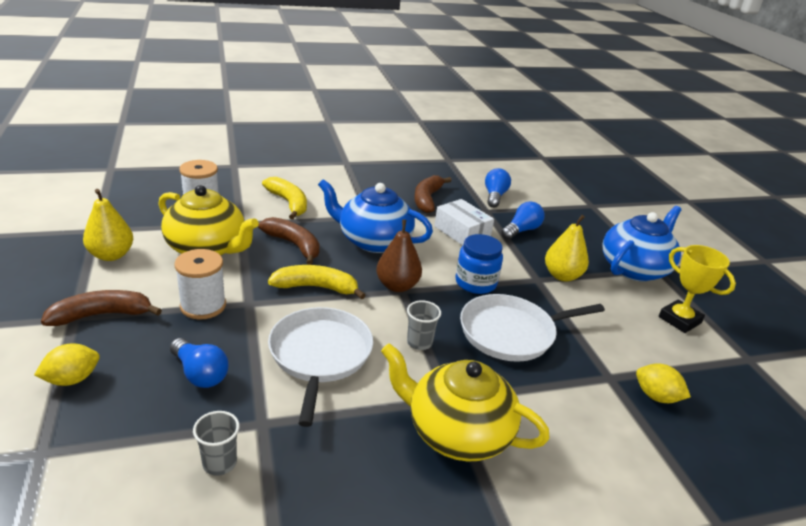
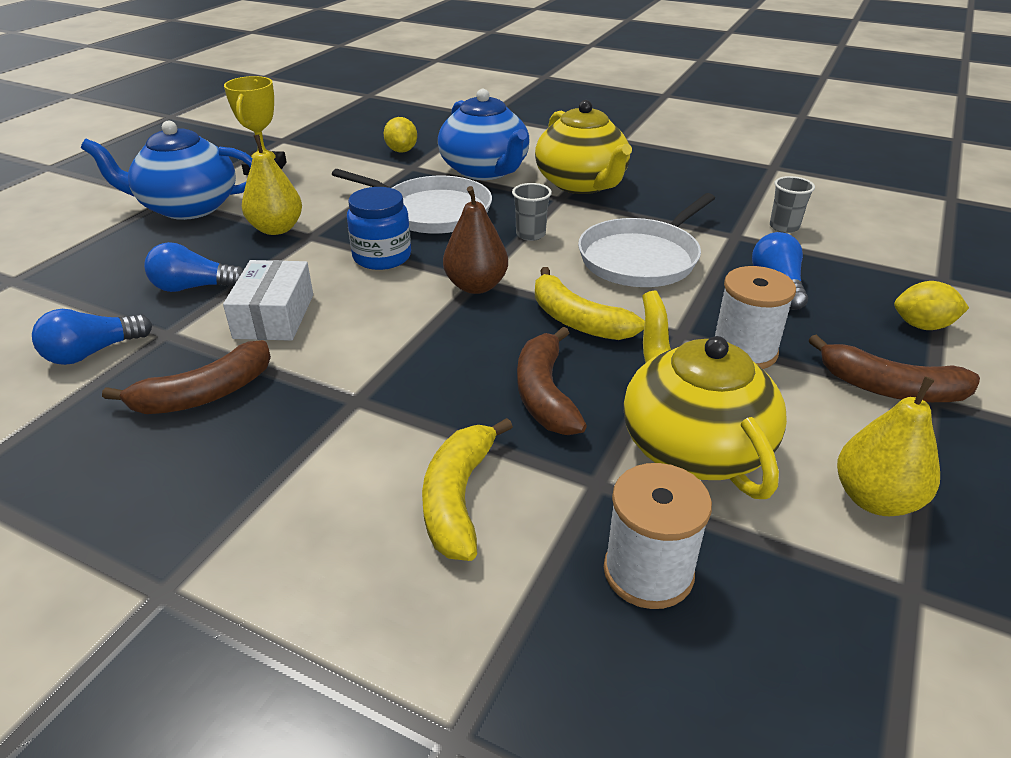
camera: 135 degrees left, 5 degrees up
blue teapot [318,179,433,253] -> blue teapot moved to [438,89,530,180]

